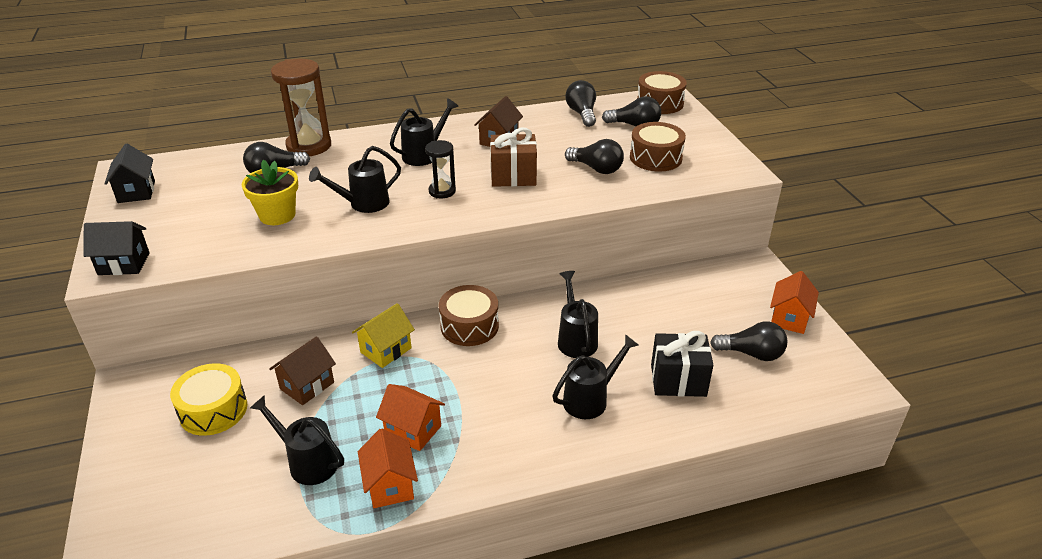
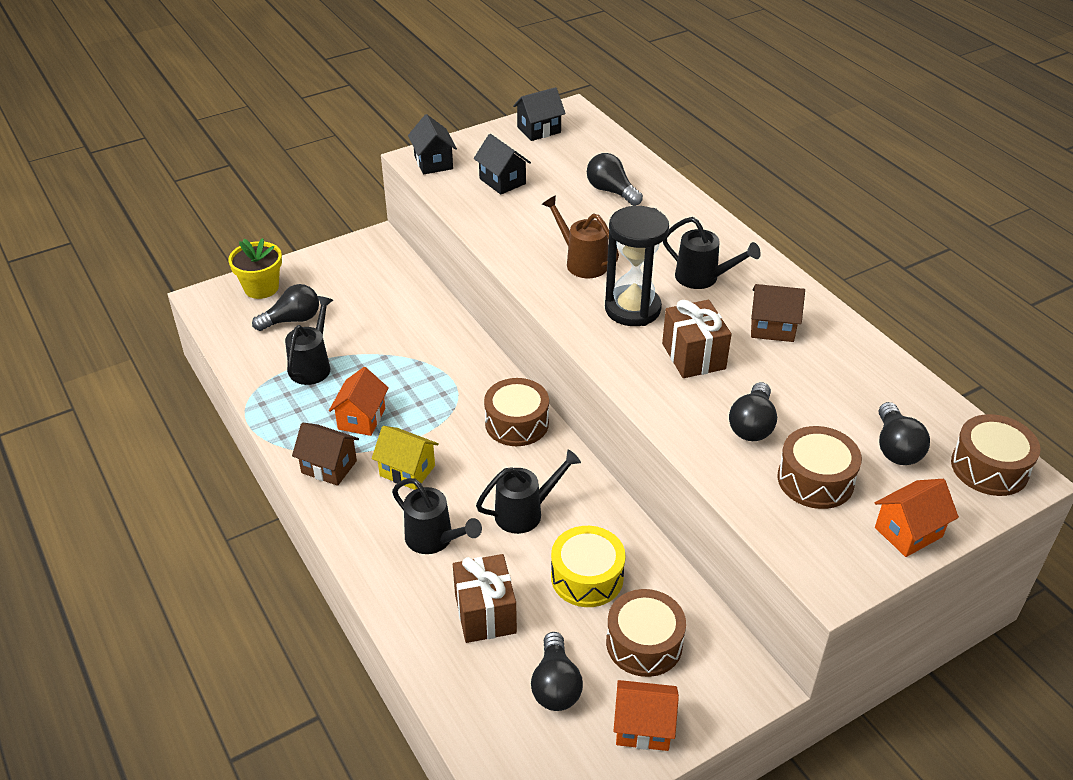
camera: 75 degrees right, 5 degrees up
yellow drum [170,363,247,436] -> yellow drum moved to [551,526,626,607]
yellow flower pot [242,160,298,225] -> yellow flower pot moved to [228,238,282,299]
brown house [269,337,336,405] -> brown house moved to [292,422,359,486]
brown hourglass [271,59,331,156] -> none
black watering can [309,146,401,213] -> brown watering can [542,195,619,278]
yellow house [352,303,415,368] -> yellow house moved to [372,426,439,490]
orange house [358,428,418,508] -> orange house moved to [875,479,959,557]
black hourglass [425,140,456,198] -> black hourglass [605,206,669,326], size x1.79
black light bulb [565,80,596,127] -> black light bulb moved to [252,284,319,331]
black gift [651,331,713,397] -> brown gift [453,554,517,643]
none -> black house [474,134,531,195]
none -> brown drum [606,589,686,677]

